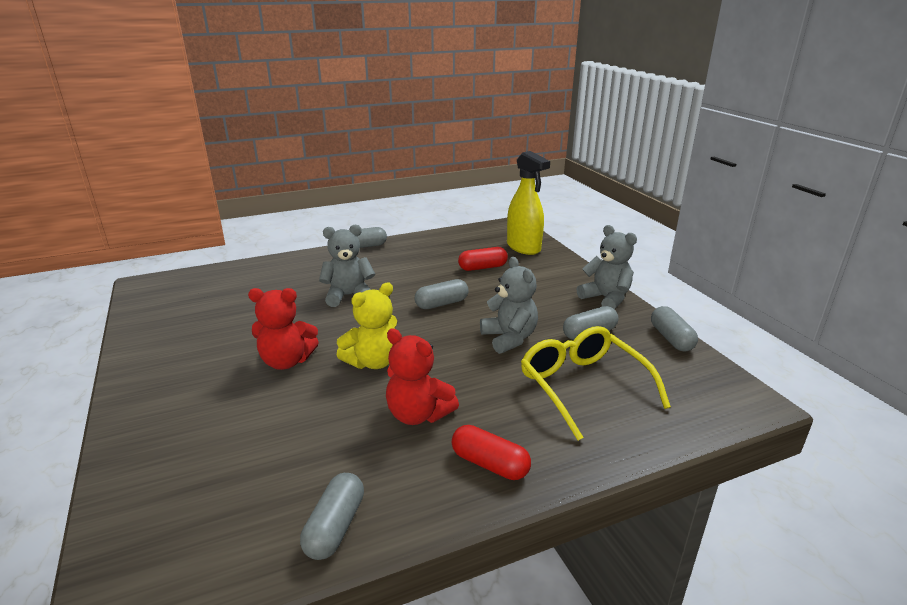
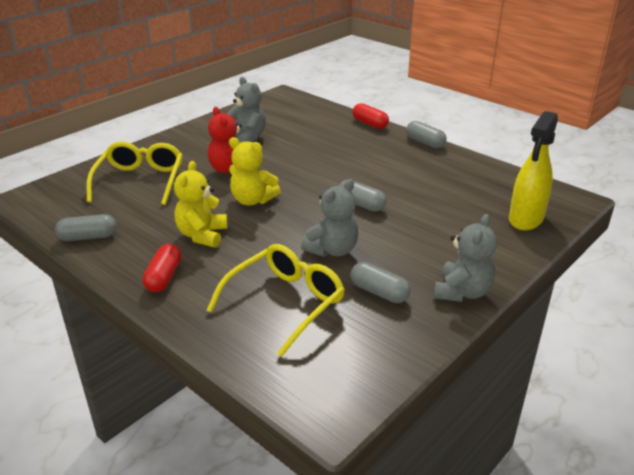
camera: 65 degrees right, 5 degrees up
grey teddy bear [319,225,375,307] -> grey teddy bear moved to [227,77,266,143]
red teddy bear [386,329,459,425] -> yellow teddy bear [174,161,227,248]
red capsule [458,247,508,271] -> red capsule moved to [353,103,389,129]
grey capsule [651,306,698,351] -> none
none -> yellow glasses [86,142,183,205]

